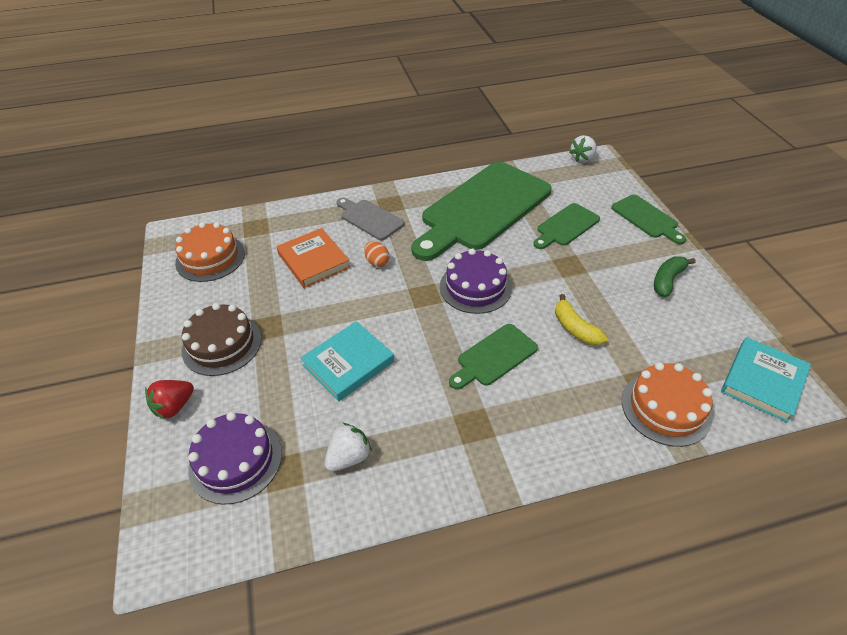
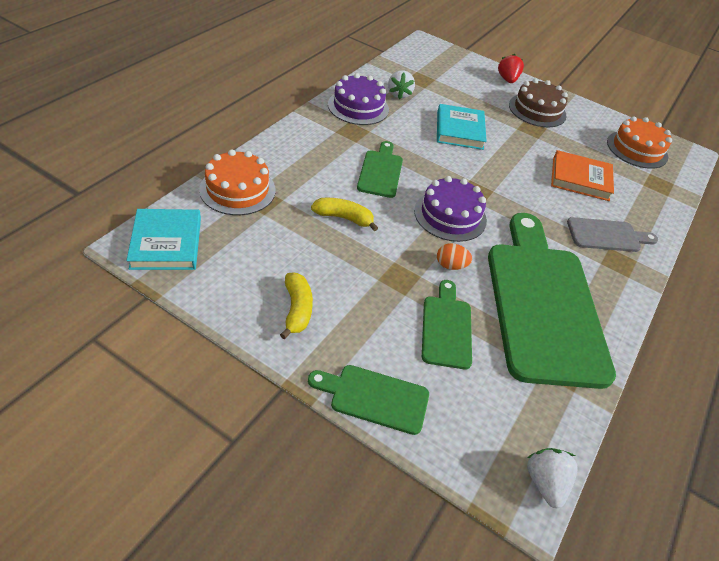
camera: 130 degrees right, 0 degrees up
purple cake [188,412,282,504] -> purple cake moved to [328,73,389,125]
orange egg [364,241,389,267] -> orange egg moved to [437,243,472,270]
green banana [654,257,695,297] -> yellow banana [280,272,313,339]

